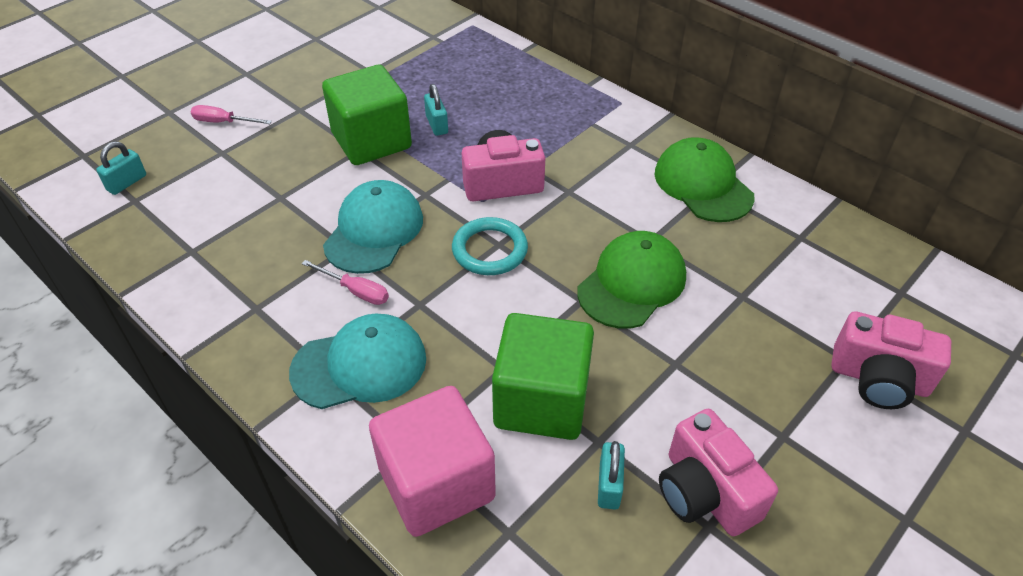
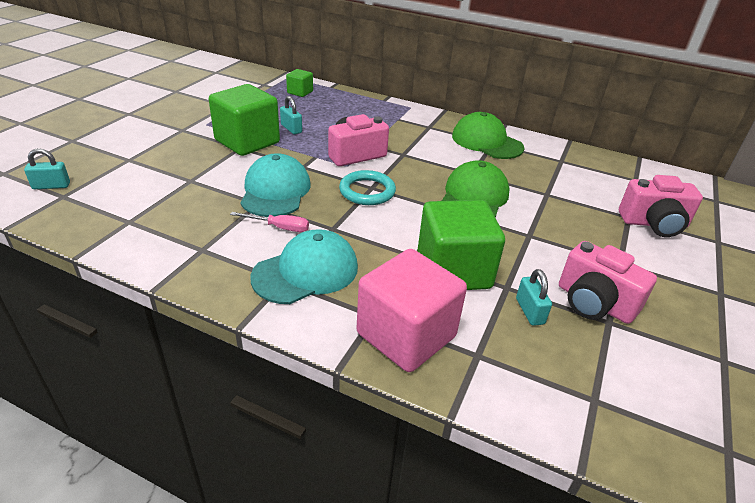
camera: 20 degrees left, 10 degrees down
turquoise padlock [96,141,146,195] -> turquoise padlock turned 60 degrees clockwise [24,148,70,189]
pink screwdriver [191,105,272,124] -> none
none -> green cube [286,69,313,97]

